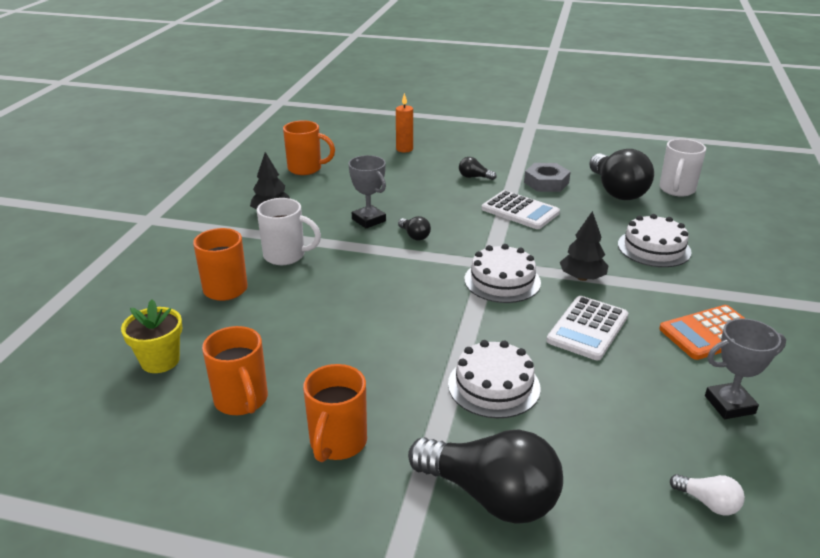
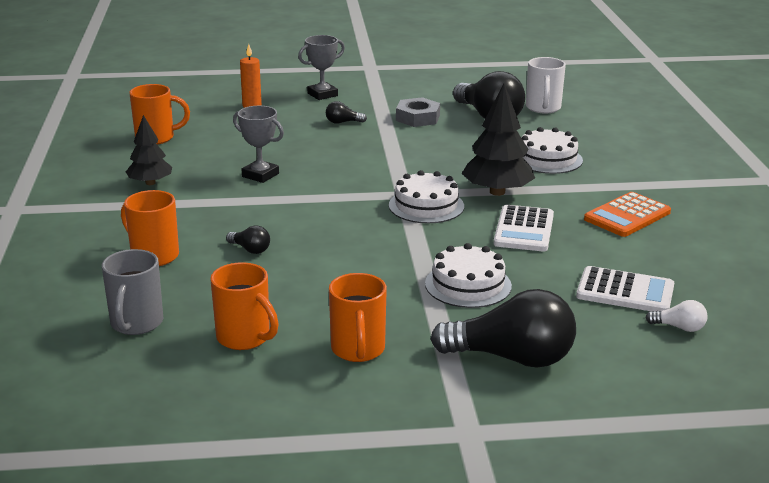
camera: 20 degrees left, 5 degrees down
yellow flower pot [121,299,182,373] -> grey mug [102,249,163,335]
white mug [257,198,321,265] -> none
black light bulb [398,216,431,241] -> black light bulb moved to [226,225,270,254]
white calculator [481,190,560,229] -> white calculator moved to [576,266,674,312]
black tree [560,211,608,281] -> black tree [462,84,535,196], size x1.56
grey trophy [705,318,786,419] -> grey trophy moved to [298,35,345,100]

